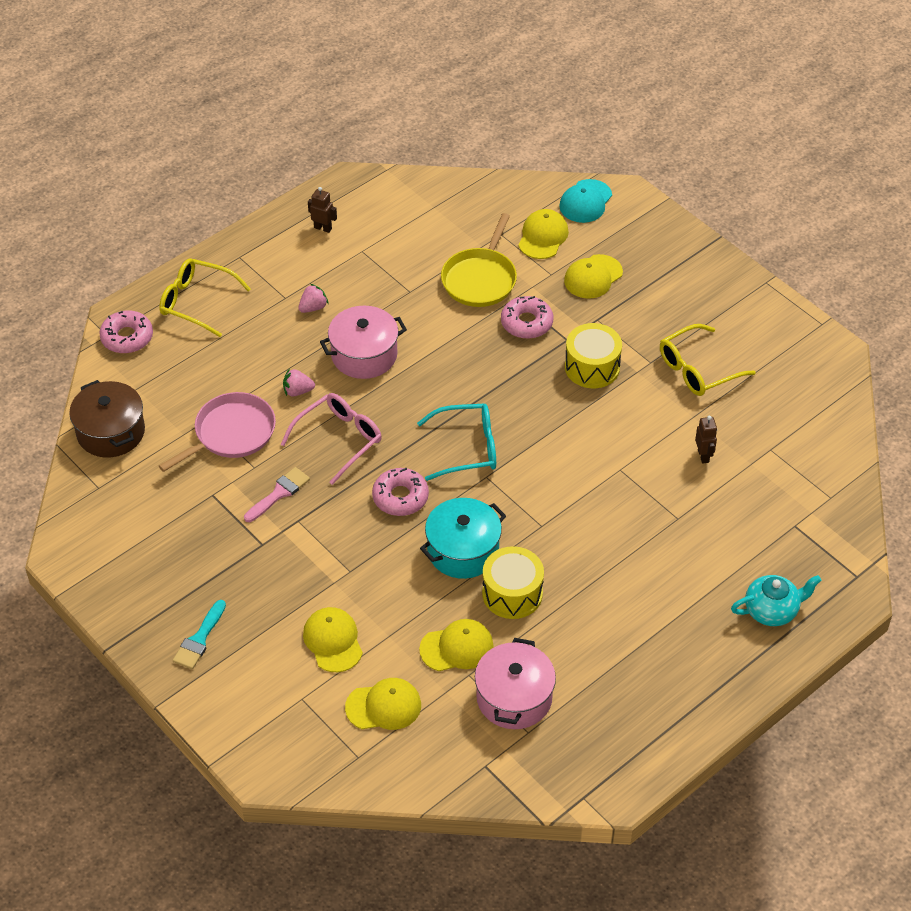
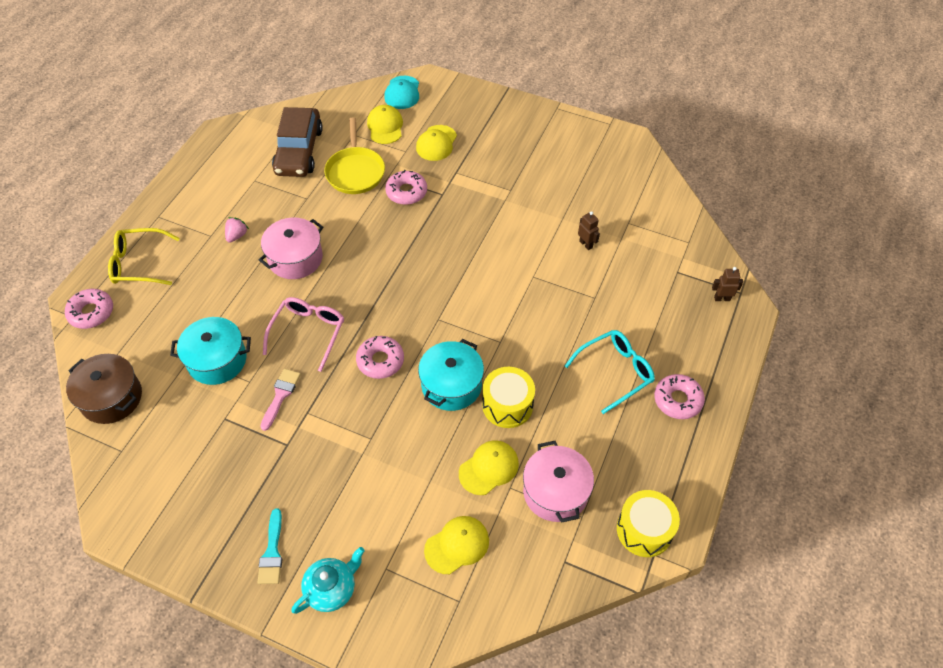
camera: 25 degrees left, 5 degrees up
pink pan [159,392,276,472] -> turquoise pot [170,317,251,385]
pink strawberry [283,368,315,396] -> none
yellow cap [303,607,363,672] -> none
brown robot [308,187,337,233] -> brown robot moved to [712,267,743,301]
turquoise glasses [417,404,496,481] -> turquoise glasses moved to [565,330,655,414]
yellow drum [565,323,622,388] -> yellow drum moved to [617,490,680,557]
yellow glasses [660,324,756,396] -> none
turquoise teapot [731,575,821,626] -> turquoise teapot moved to [291,547,365,614]
none -> brown car [272,107,323,177]
none -> pink donut [654,374,705,419]

